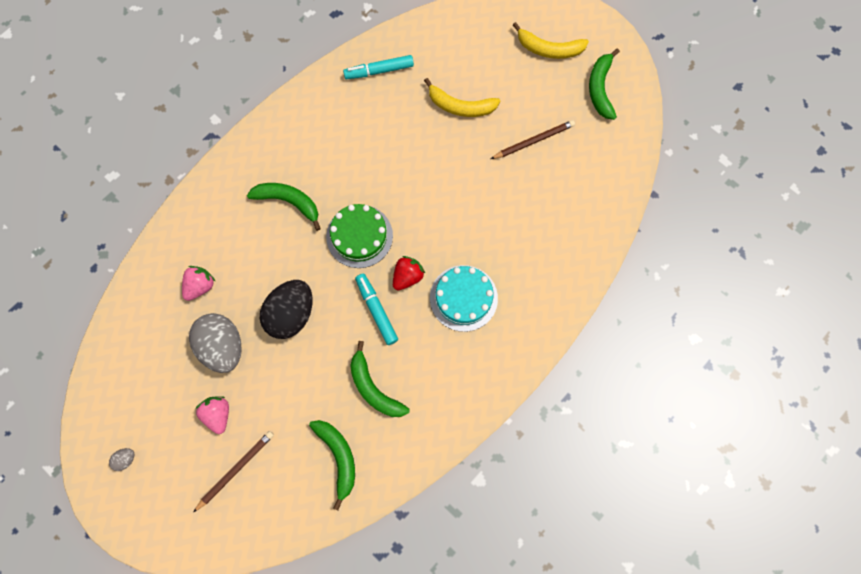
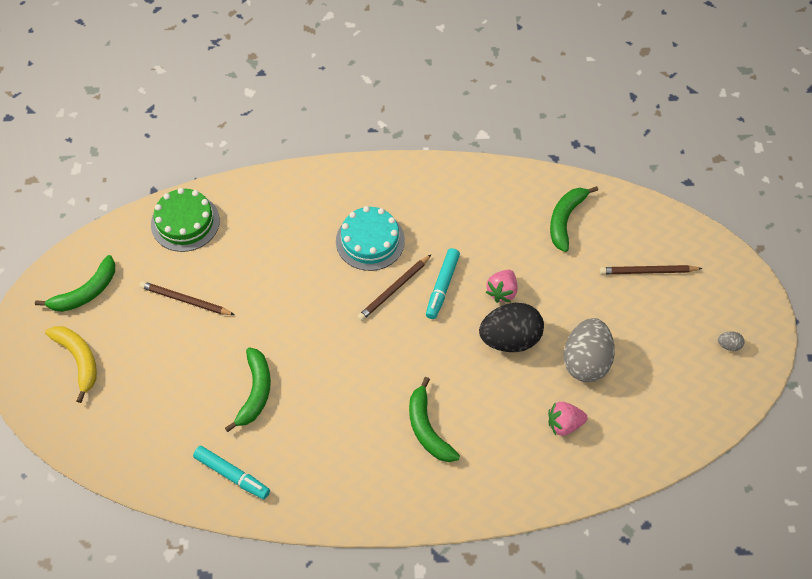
camera: 135 degrees left, 15 degrees down
pink strawberry [195,396,229,434] -> pink strawberry moved to [486,270,517,303]
green cake [326,204,393,268] -> green cake moved to [151,188,220,252]
green banana [350,341,409,417] -> green banana moved to [225,347,271,432]
red strawberry [393,256,425,290] -> brown pencil [357,254,432,321]
yellow banana [424,78,500,117] -> none

